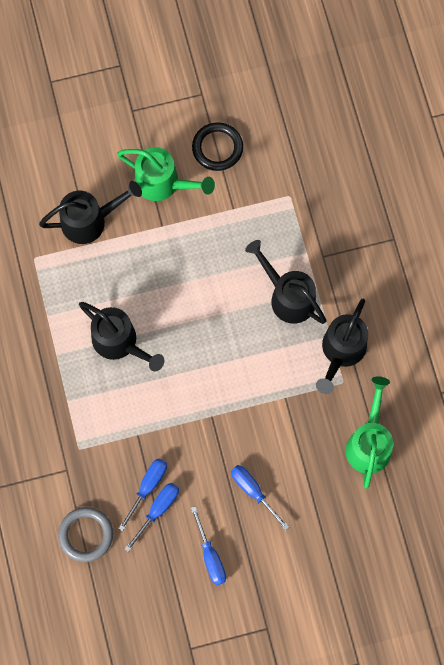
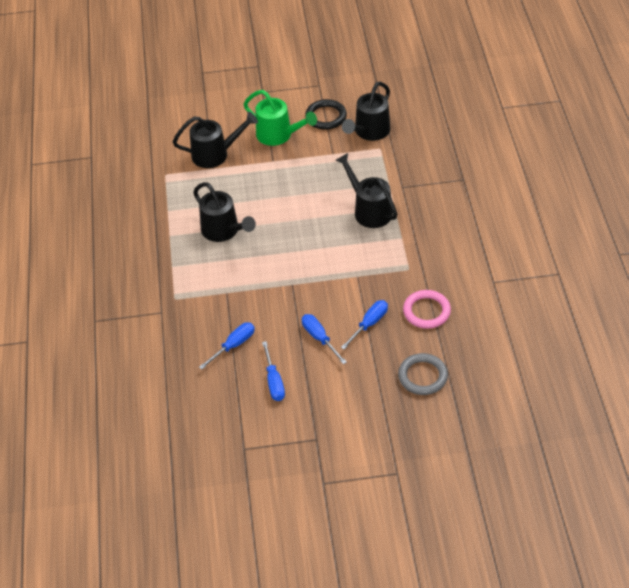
camera: 10 degrees right, 25 degrees down
grey ring [58,507,113,562] -> grey ring moved to [398,353,448,395]
blue screwdriver [119,458,167,531] -> blue screwdriver moved to [341,300,388,350]
black watering can [316,299,368,394] -> black watering can moved to [342,82,391,141]
green watering can [346,376,393,488] -> pink ring [403,290,451,329]

